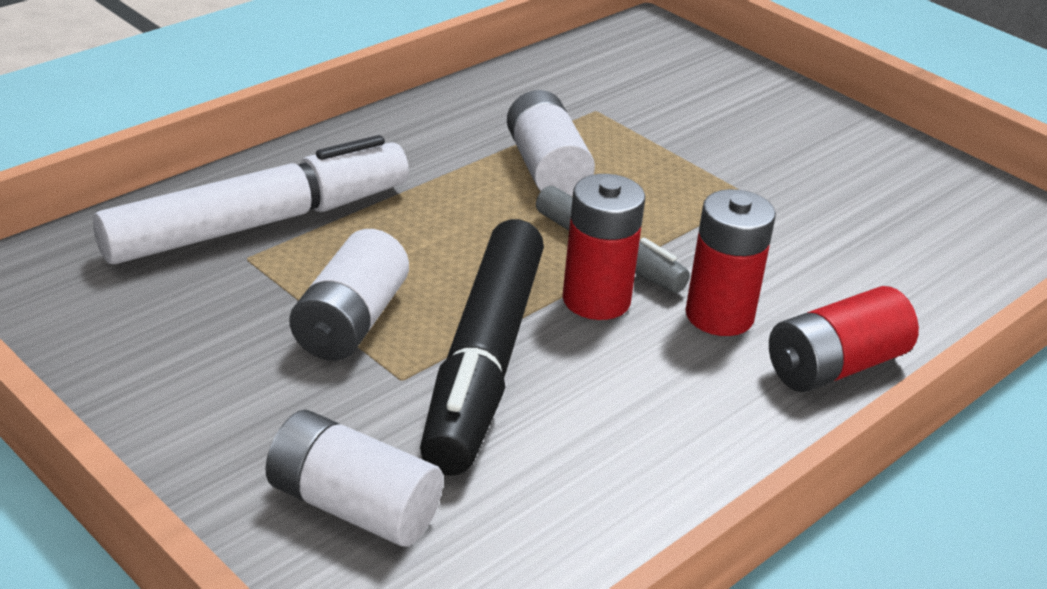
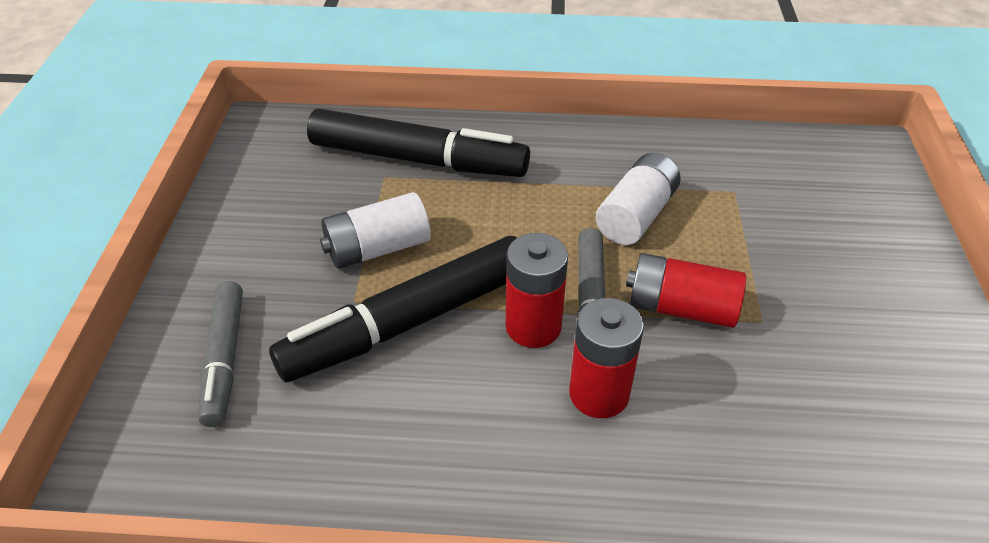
camera: 50 degrees right, 10 degrees up
white marker [93,135,409,264] -> black marker [307,109,530,177]
white battery [266,410,443,547] -> grey marker [198,281,243,427]
red battery [769,286,919,392] -> red battery moved to [626,253,746,328]

